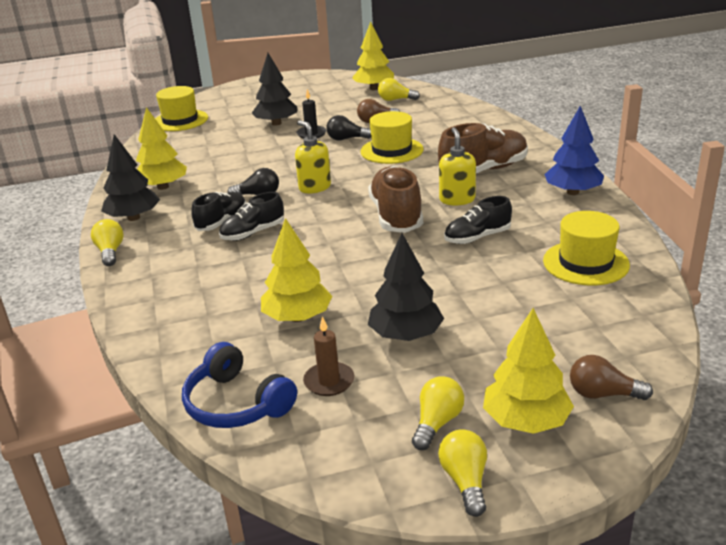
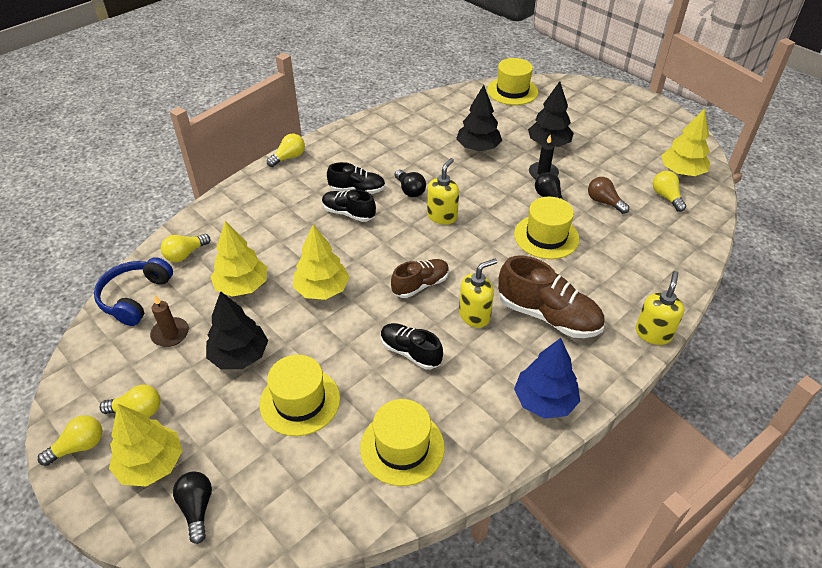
camera: 60 degrees right, 15 degrees up
black tree [101,134,160,221] -> black tree moved to [456,85,502,151]
yellow tree [136,107,187,190] -> yellow tree moved to [293,224,350,300]
brown shoe [368,166,423,233] -> brown shoe [391,259,449,298], size x0.62
brown light bulb [570,355,653,400] -> black light bulb [173,471,212,544]
none -> yellow light bulb [161,234,211,262]
none -> yellow hat [260,355,340,436]
none -> yellow soap dispenser [635,271,684,345]

